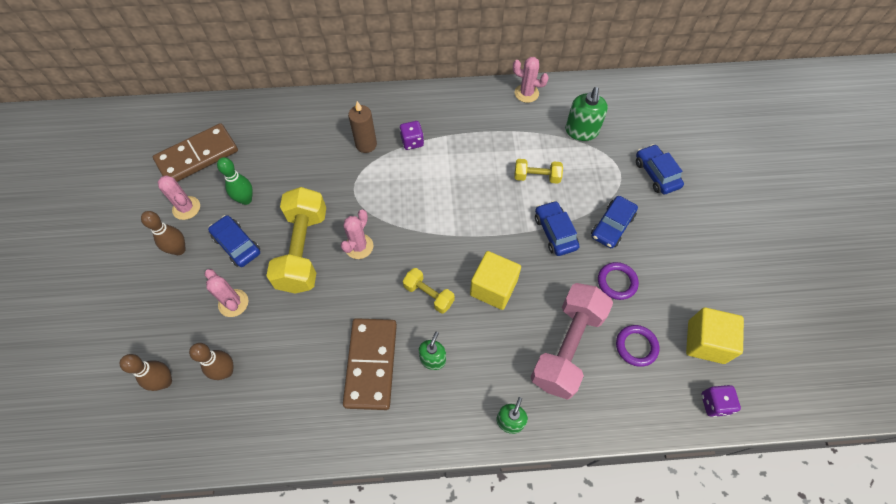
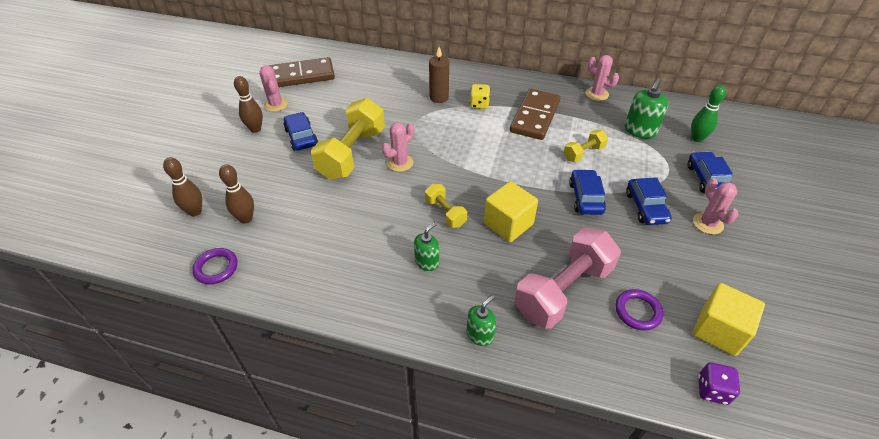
camera: 20 degrees right, 15 degrees down
pink cactus [204,269,248,317] -> pink cactus moved to [693,178,738,234]
green bowling pin [217,157,253,205] -> green bowling pin moved to [691,85,726,142]
brown domino [343,318,397,410] -> brown domino moved to [510,89,561,140]
purple dice [400,121,424,150] -> yellow dice [470,84,490,109]
yellow dumbbell [515,159,563,184] -> yellow dumbbell turned 60 degrees counterclockwise [564,130,608,162]
blue car [591,196,638,248] -> blue car turned 60 degrees counterclockwise [626,177,672,225]
purple ring [598,262,639,300] -> purple ring moved to [192,248,238,284]

